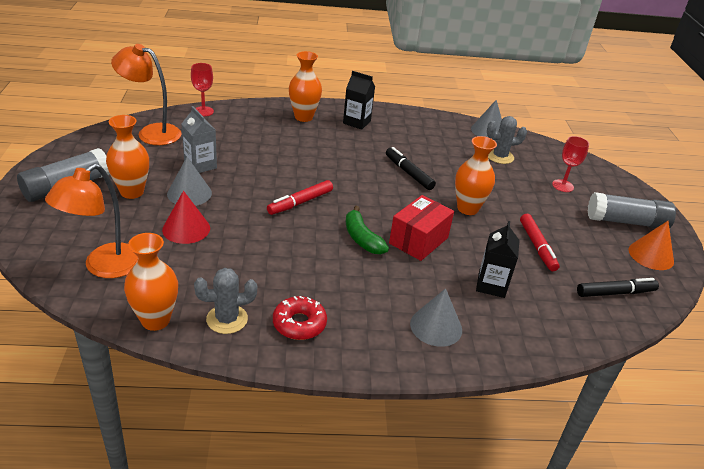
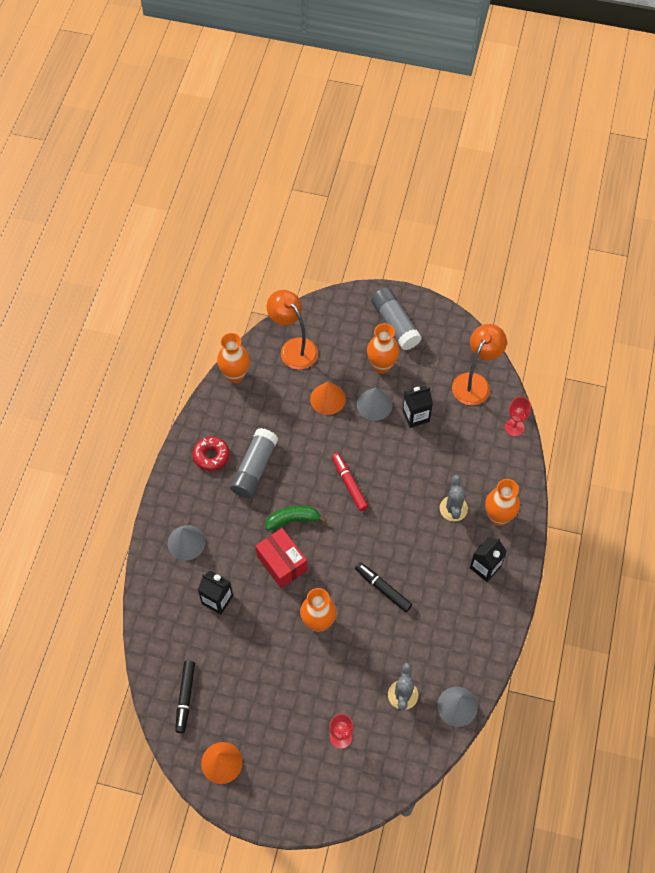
camera: 110 degrees right, 25 degrees up
red cone [162,191,210,244] -> orange cone [310,382,346,415]
grey carton [182,106,217,173] -> black carton [403,386,433,428]
grey cactus [194,268,257,334] -> grey cactus moved to [440,475,468,521]
black marker [386,147,436,190] -> black marker turned 120 degrees counterclockwise [355,562,412,612]
red marker [520,214,560,271] -> none
grey glue stick [588,192,676,229] -> grey glue stick moved to [230,428,278,498]

